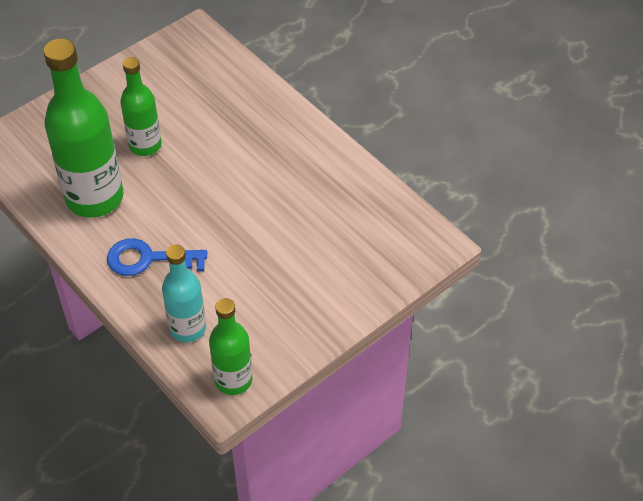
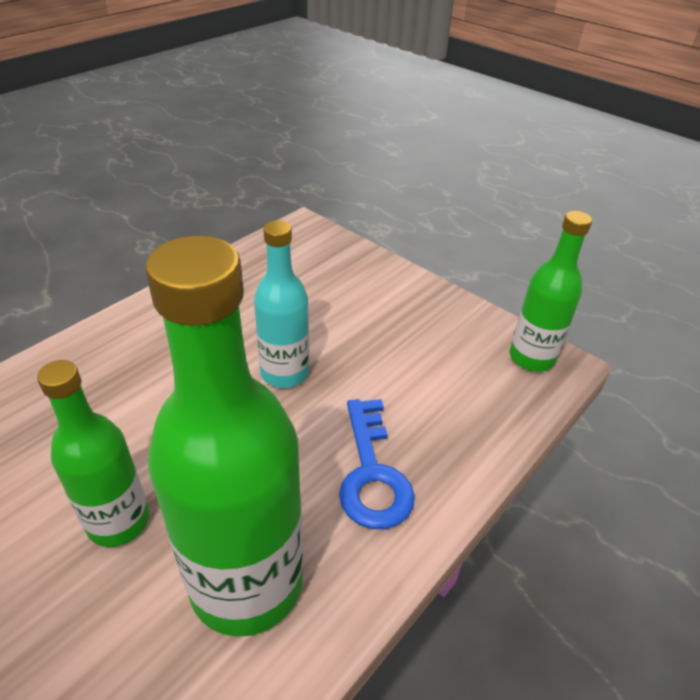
camera: 100 degrees left, 10 degrees down
turquoise bottle [162,245,206,342] -> turquoise bottle moved to [254,220,309,388]

